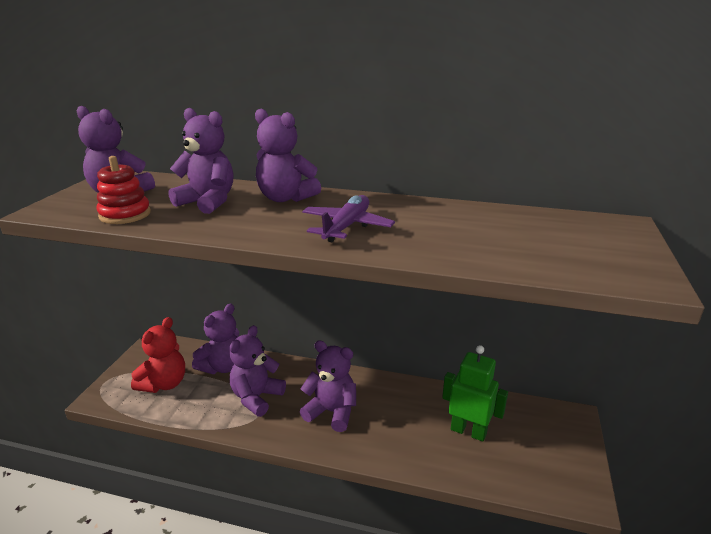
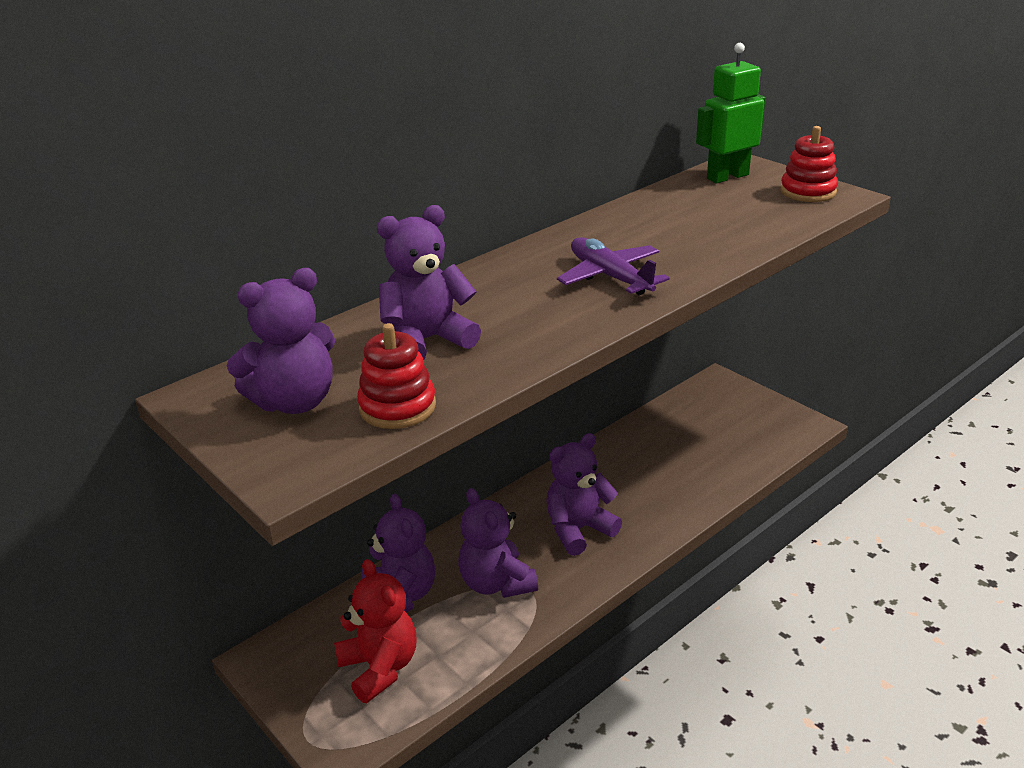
camera: 55 degrees left, 5 degrees up
purple teddy bear [255,109,321,202] -> none
green robot [442,345,508,442] -> green robot moved to [696,43,766,183]
none -> red stacking toy [780,126,838,202]

